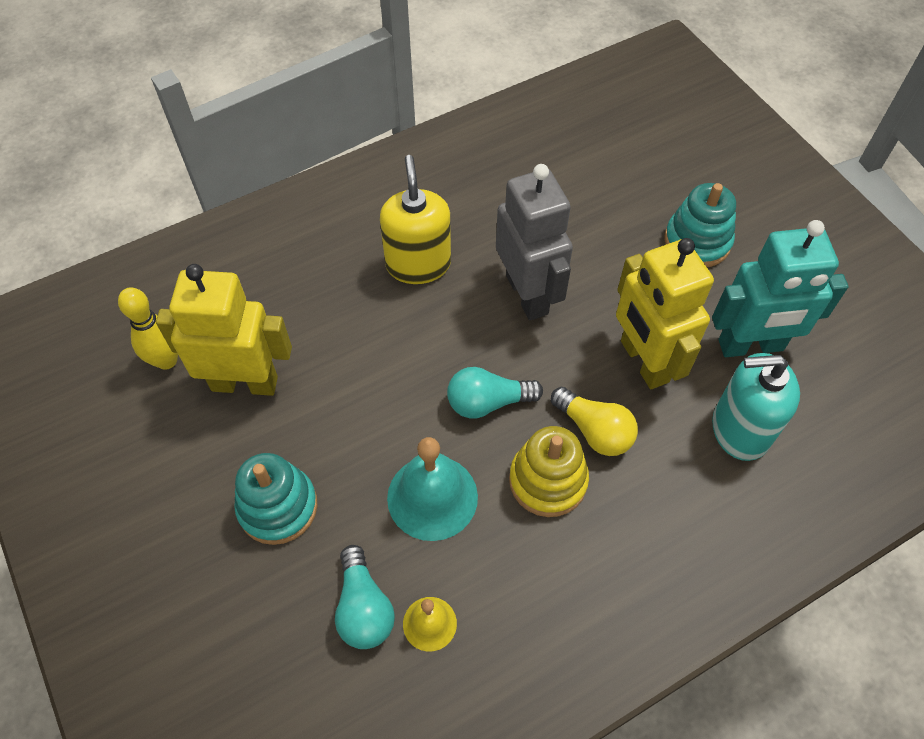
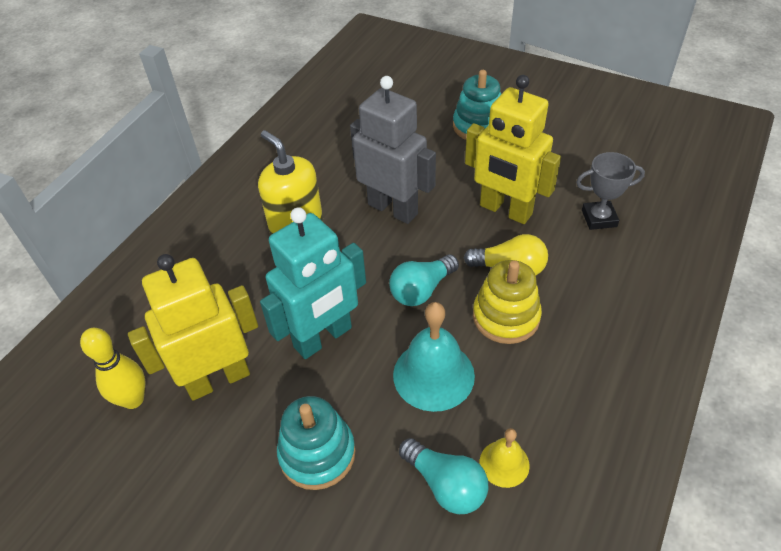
camera: 30 degrees left, 10 degrees down
turquoise robot [712,220,849,357] -> turquoise robot moved to [260,207,366,359]
turquoise soap dispenser [712,353,800,461] -> grey trophy [576,152,645,230]

